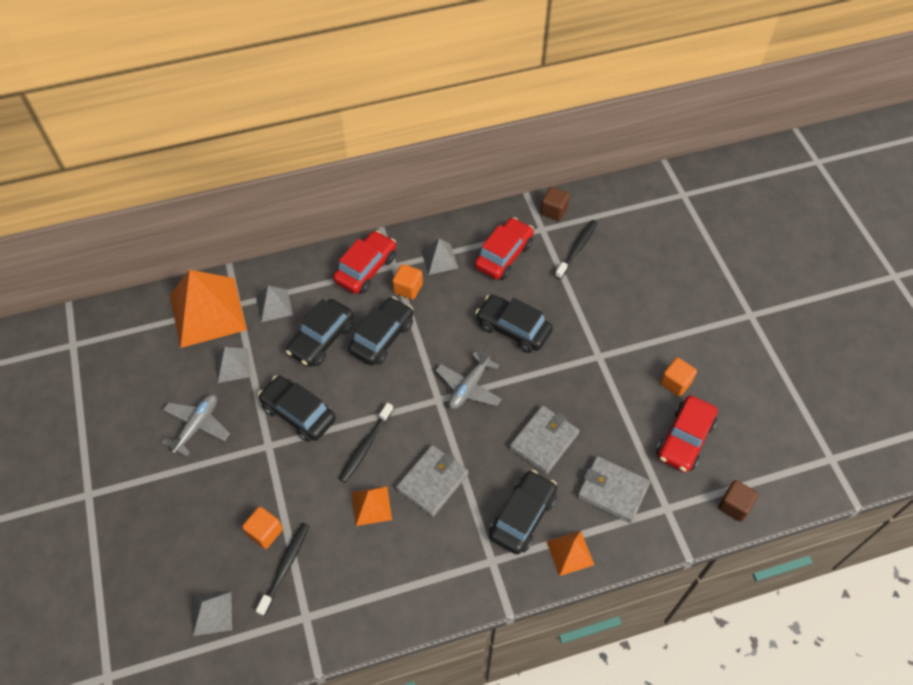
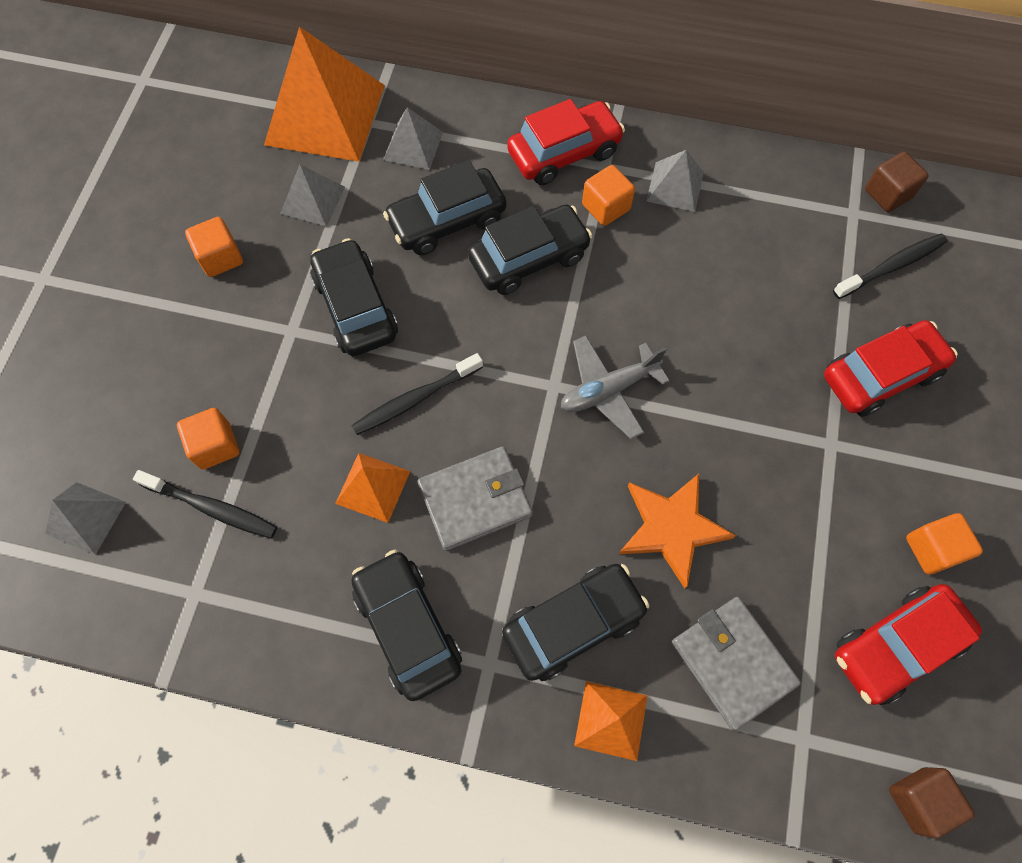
camera: 30 degrees right, 10 degrees up
grey plane [162,394,230,456] -> orange cube [185,217,243,277]
black toothbrush [256,523,309,616] -> black toothbrush turned 60 degrees clockwise [133,470,277,538]
red car [474,217,534,280] -> red car moved to [824,320,958,417]
black car [475,295,553,353] -> black car moved to [351,550,462,701]
grey wallet [509,405,580,474] -> orange star [619,474,736,588]

